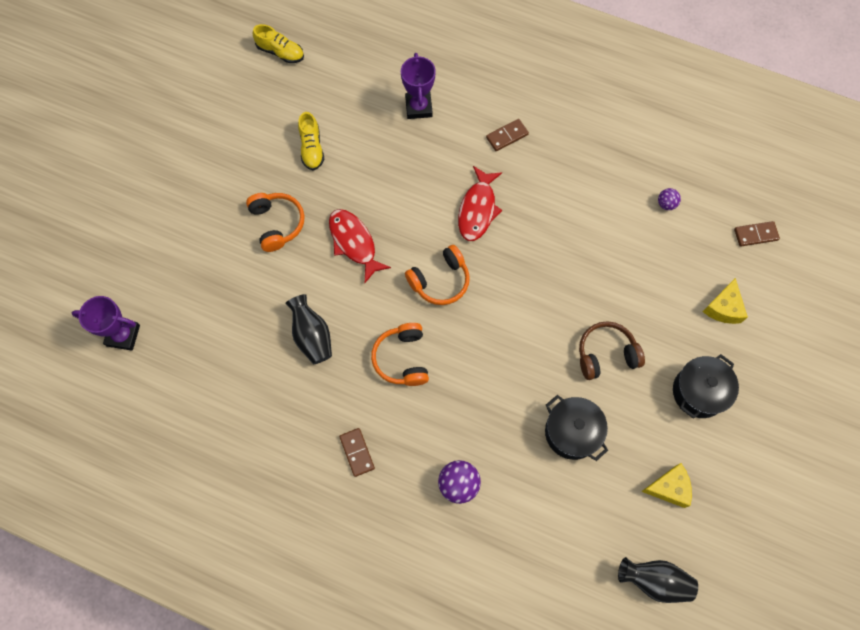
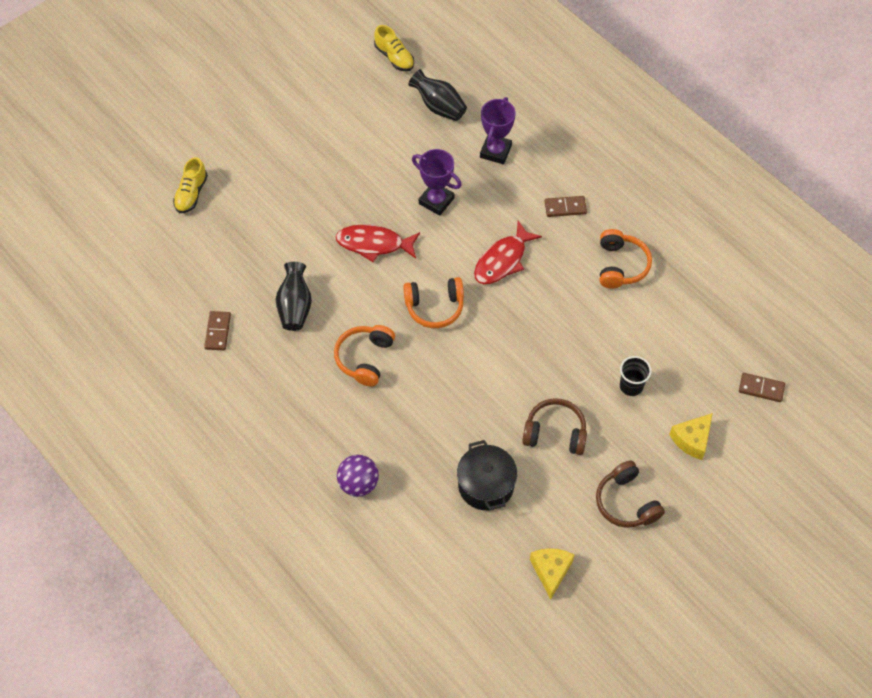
camera: 25 degrees right, 10 degrees down
purple trophy [72,296,140,351] -> purple trophy moved to [412,149,462,216]
orange headphones [246,193,305,252] -> orange headphones moved to [600,229,652,289]
yellow shoe [298,112,324,171] -> yellow shoe moved to [173,157,208,213]
red fish [329,209,391,283] -> red fish turned 75 degrees counterclockwise [336,224,420,262]
brown domino [339,428,375,477] -> brown domino moved to [204,311,231,350]
black vase [618,557,698,603] -> black vase moved to [408,69,467,121]
yellow cheese [641,463,692,508] -> yellow cheese turned 105 degrees counterclockwise [530,548,574,600]
purple ball [658,188,681,210] -> none
black pot [673,354,739,419] -> brown headphones [596,460,665,528]
none -> black cup [620,356,652,396]

